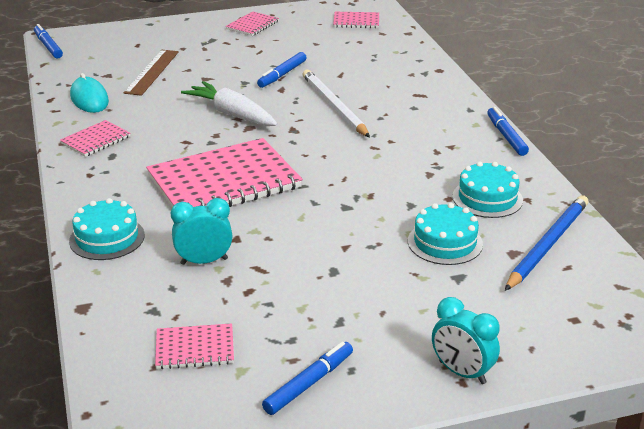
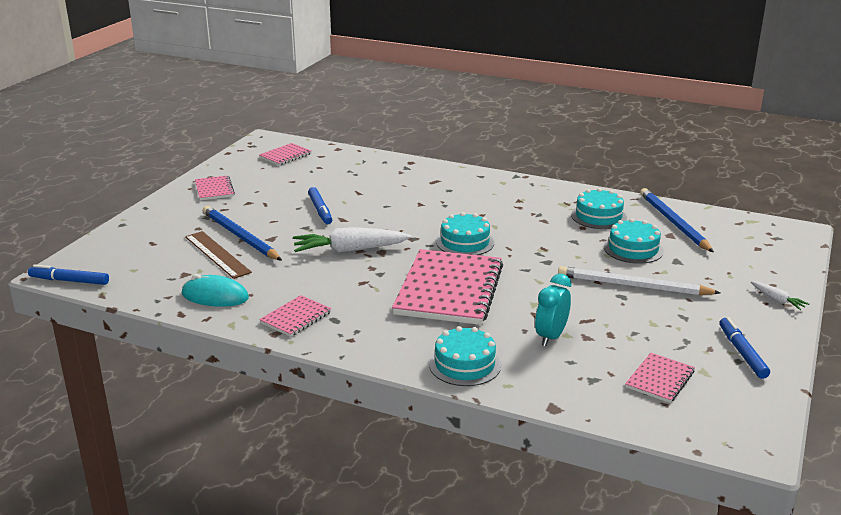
camera: 50 degrees left, 5 degrees down
pink notebook [60,120,131,157] -> pink notebook turned 45 degrees clockwise [259,295,332,337]
white pencil [303,70,370,137] -> white pencil moved to [558,266,720,295]
turquoise clock [432,297,500,384] -> white carrot [751,281,810,310]
blue marker [487,107,529,156] -> none
none -> blue pencil [203,206,282,261]
none -> turquoise cake [436,212,494,255]

